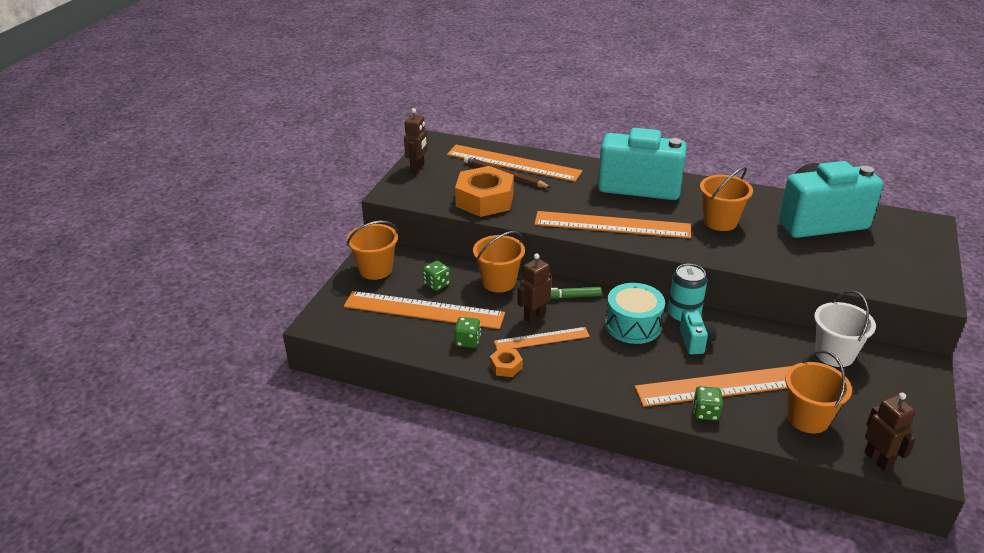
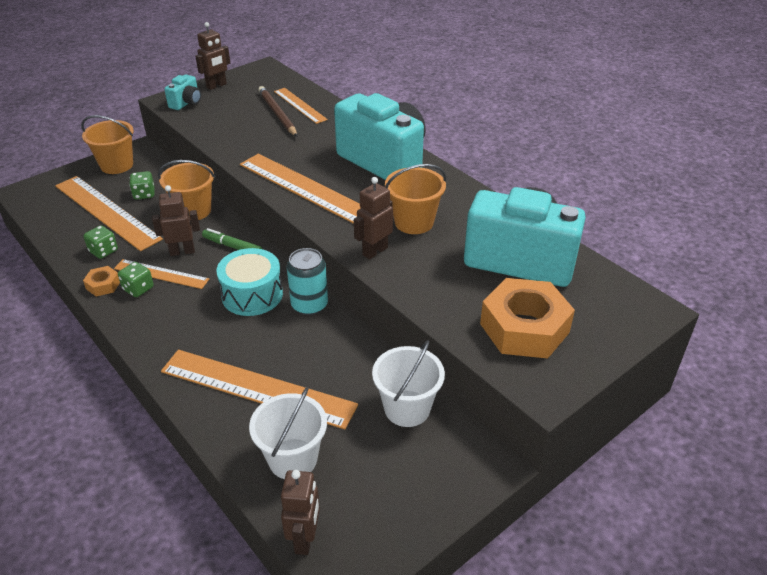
camera: 30 degrees right, 5 degrees up
orange ruler [447,145,582,182] -> orange ruler [274,88,328,124], size x0.57
orange nut [455,166,514,217] -> orange nut moved to [480,278,575,359]
turquoise camera [680,309,717,354] -> turquoise camera moved to [164,75,201,110]
green dice [693,386,723,421] -> green dice moved to [118,262,154,297]
orange bucket [785,350,852,433] -> white bucket [249,387,327,479]
none -> brown robot [354,177,393,259]

